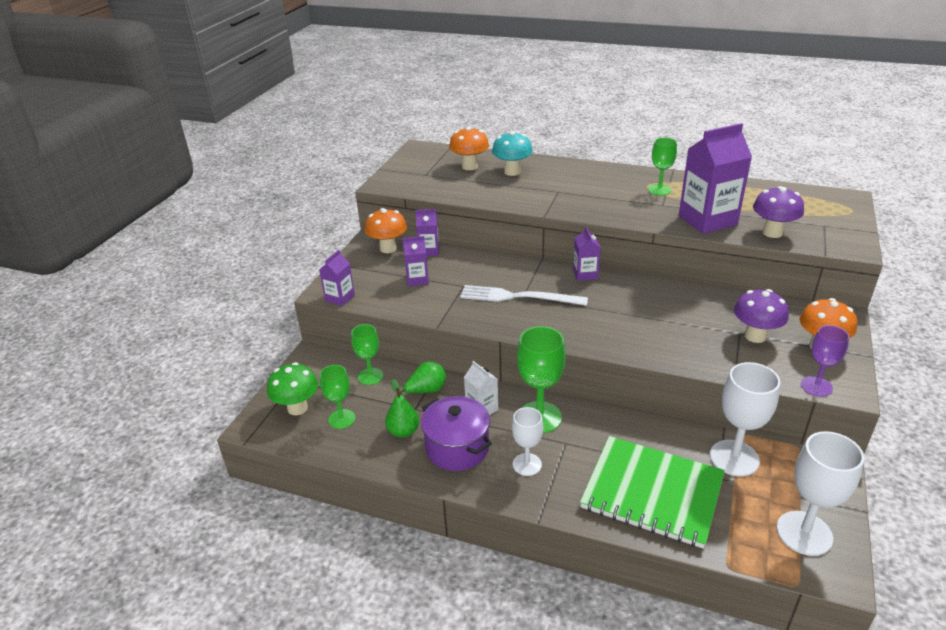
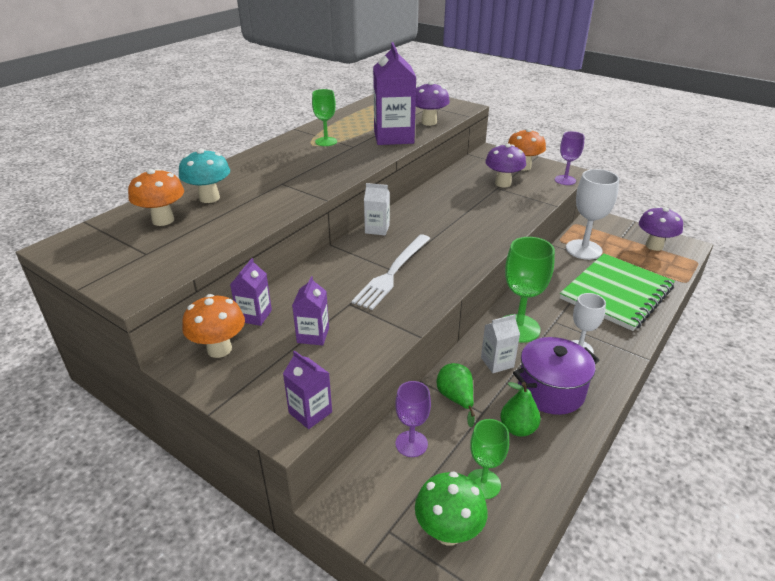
camera: 75 degrees left, 0 degrees up
green goblet [351,324,383,385] -> purple goblet [395,381,431,457]
purple carton [573,226,601,281] -> white carton [364,183,390,235]
white goblet [777,431,864,556] -> purple mushroom [639,206,683,251]

